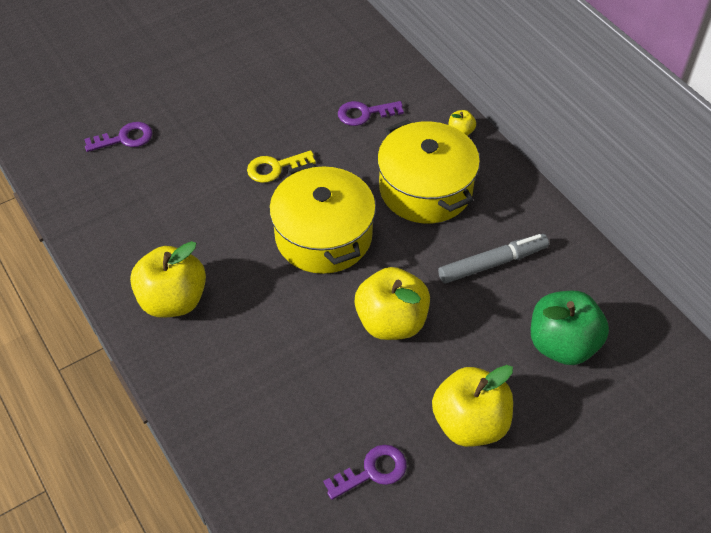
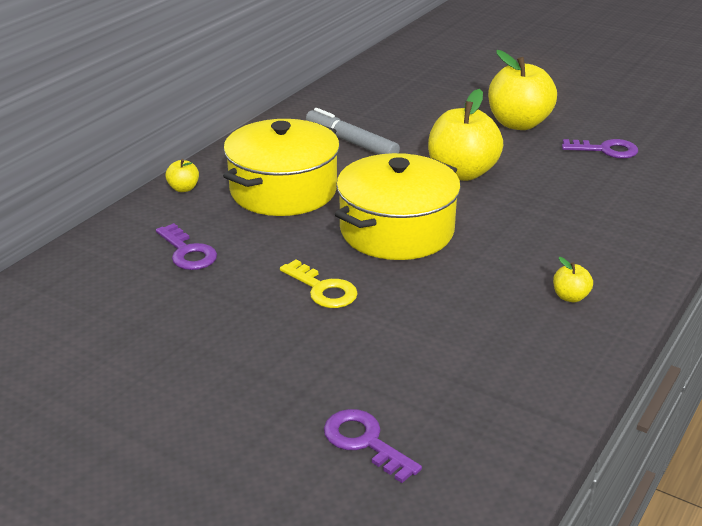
camera: 115 degrees left, 20 degrees down
yellow apple [130,241,206,318] -> yellow apple [553,257,593,302], size x0.43
purple key [323,445,407,500] -> purple key turned 150 degrees clockwise [562,139,638,159]
green apple [531,291,609,365] -> none

